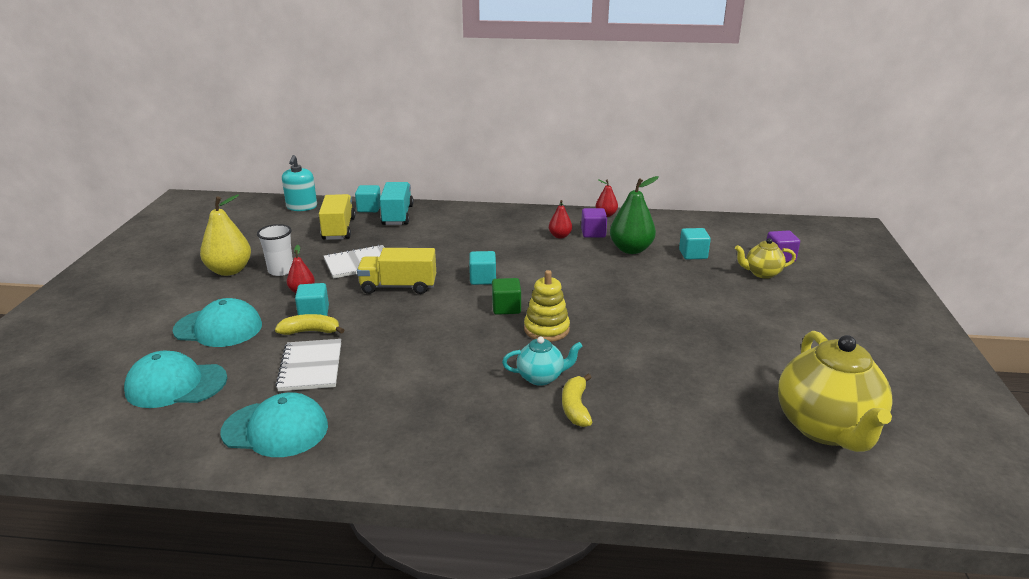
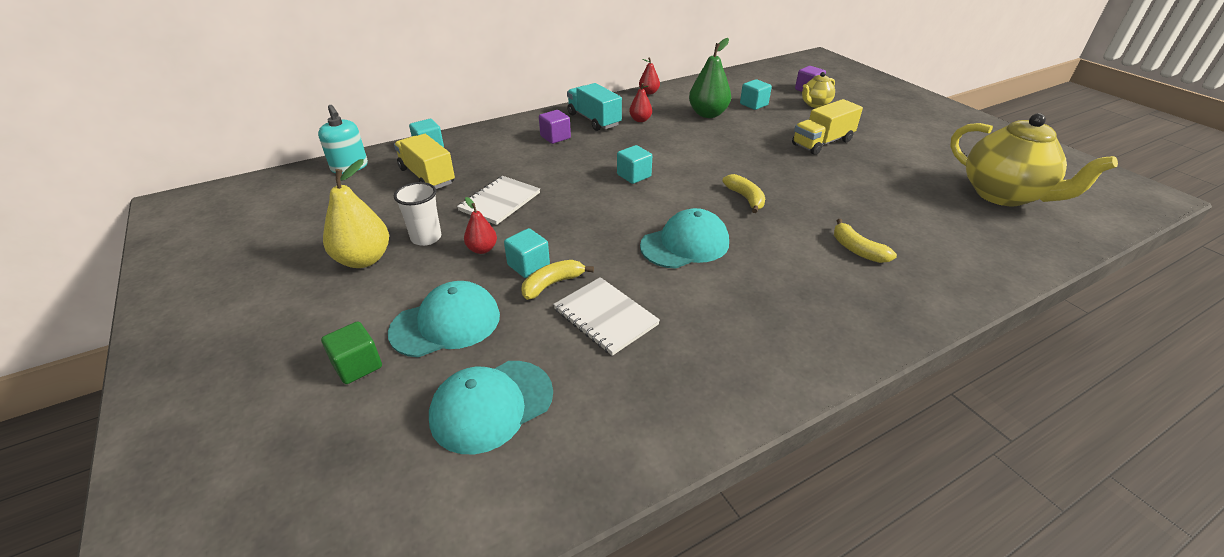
camera: 35 degrees left, 10 degrees up
turquoise cap [220,392,328,457] -> turquoise cap moved to [640,208,729,269]
yellow truck [357,248,436,294] -> yellow truck moved to [792,99,863,155]
turquoise truck [380,182,414,225] -> turquoise truck moved to [567,83,622,131]
green cube [492,278,521,315] -> green cube moved to [321,321,382,384]
turquoise teapot [502,336,583,386] -> none
yellow stacking toy [524,270,570,342] -> yellow banana [722,174,765,213]
purple cube [581,208,607,238] -> purple cube moved to [539,110,571,144]

